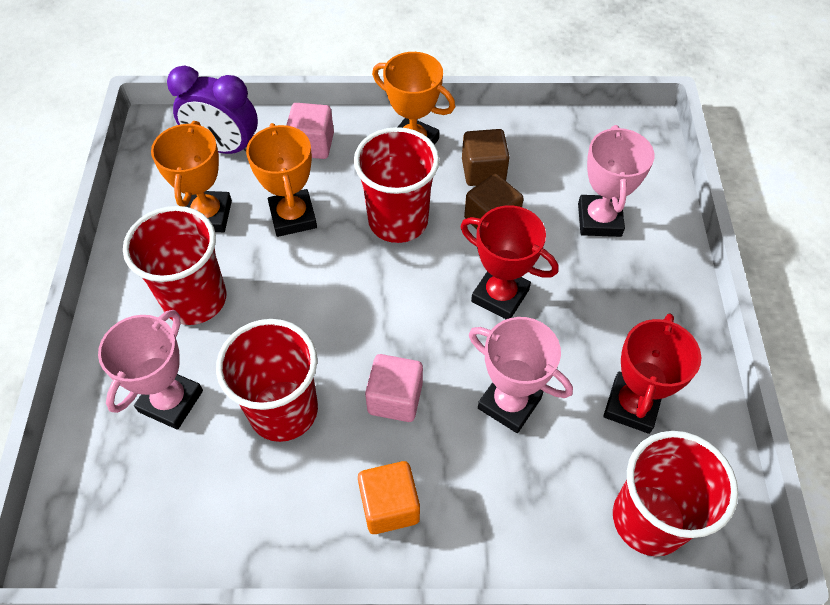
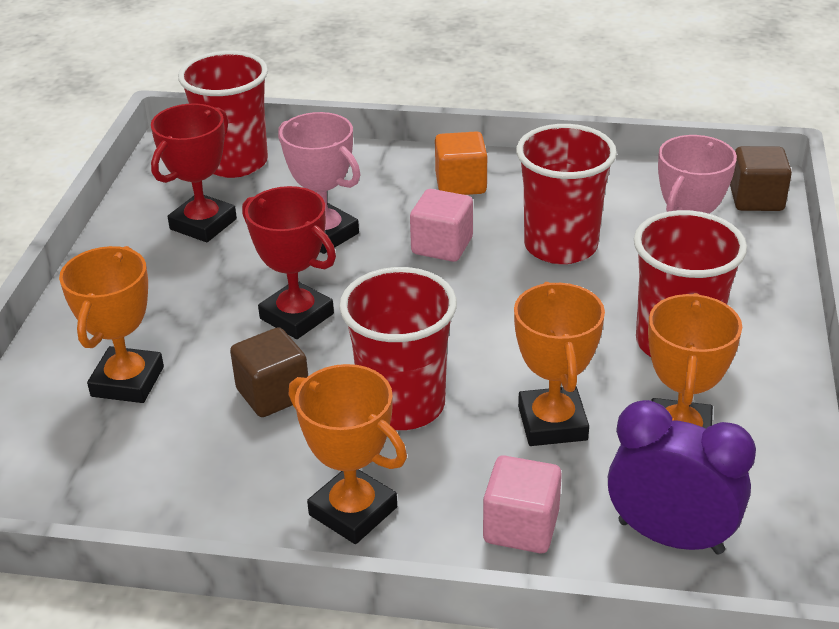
camera: 170 degrees left, 20 degrees down
brown cube [462,129,510,186] -> brown cube moved to [730,146,792,211]
pink trophy [578,125,654,237] -> orange trophy [59,246,164,403]

